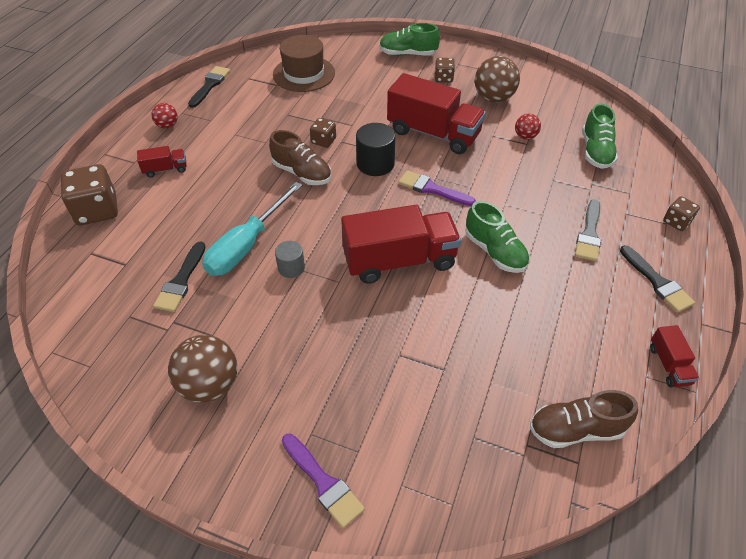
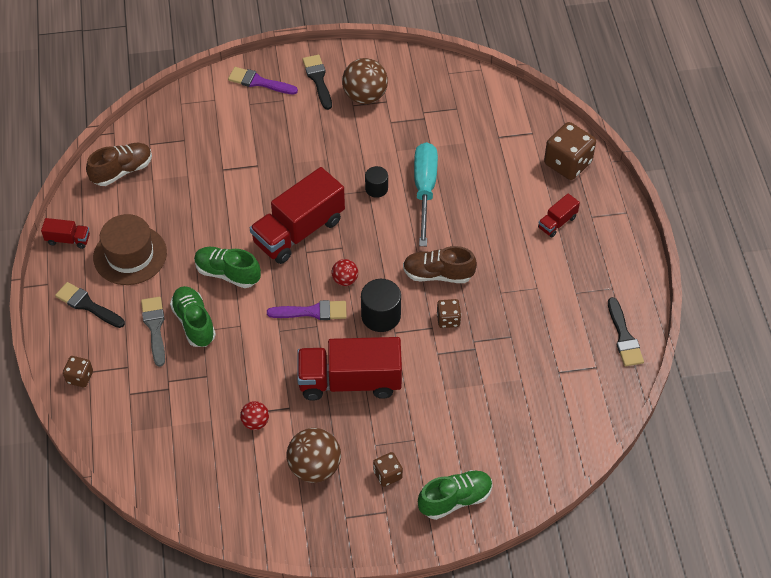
camera: 150 degrees right, 5 degrees up
red ball [151,103,178,129] -> red ball moved to [331,259,358,286]
black brush [153,242,206,312] -> black brush moved to [303,55,332,110]
brown hat [273,35,335,92] -> brown hat moved to [93,214,167,285]
grey cylinder [275,241,305,278] -> black cylinder [365,166,388,198]
green shoe [582,104,618,169] -> green shoe moved to [170,286,216,347]
red truck [650,325,699,387] -> red truck turned 135 degrees clockwise [41,218,90,249]

